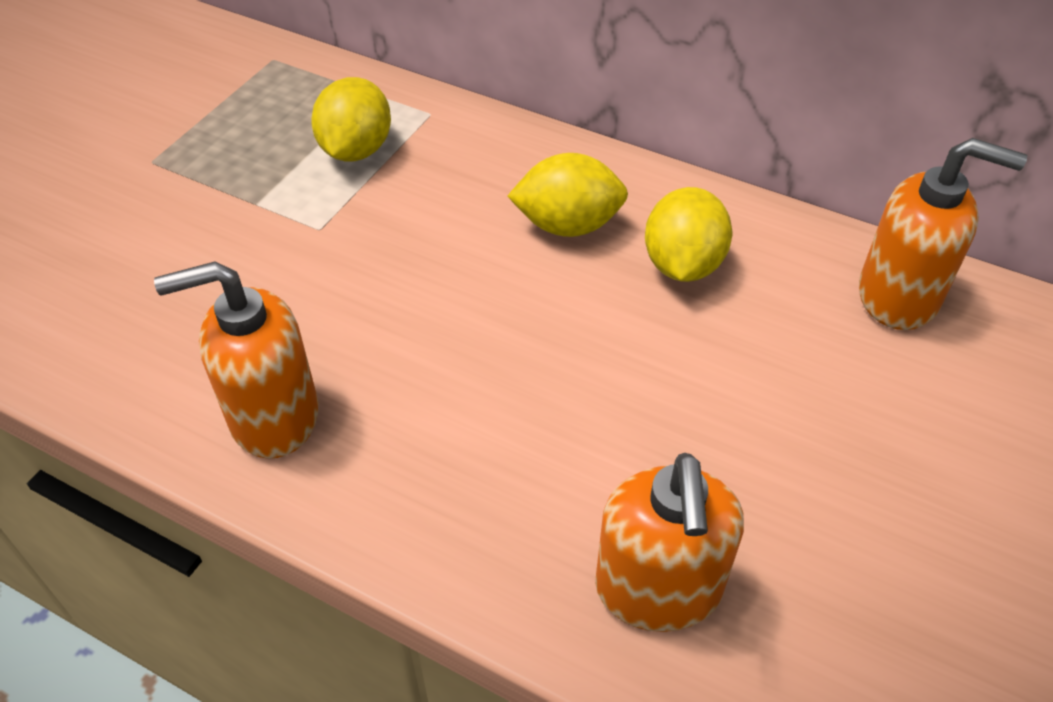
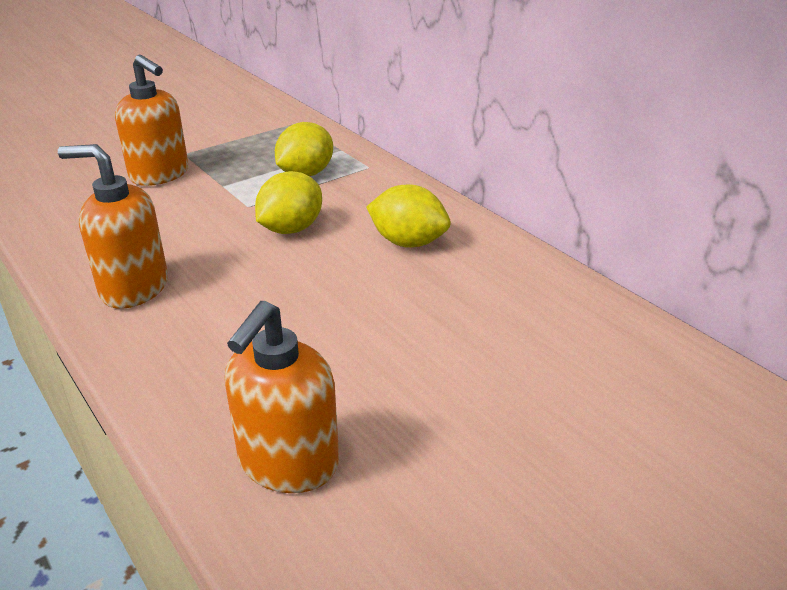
camera: 25 degrees right, 15 degrees down
yellow lemon [645,187,732,282] -> yellow lemon moved to [255,171,322,234]
orange soap dispenser [859,138,1027,330] -> orange soap dispenser moved to [115,55,188,186]

